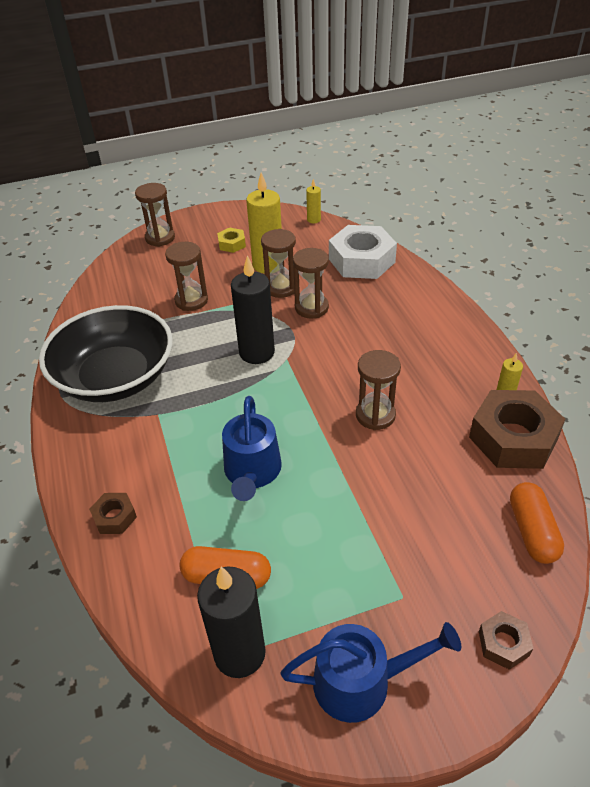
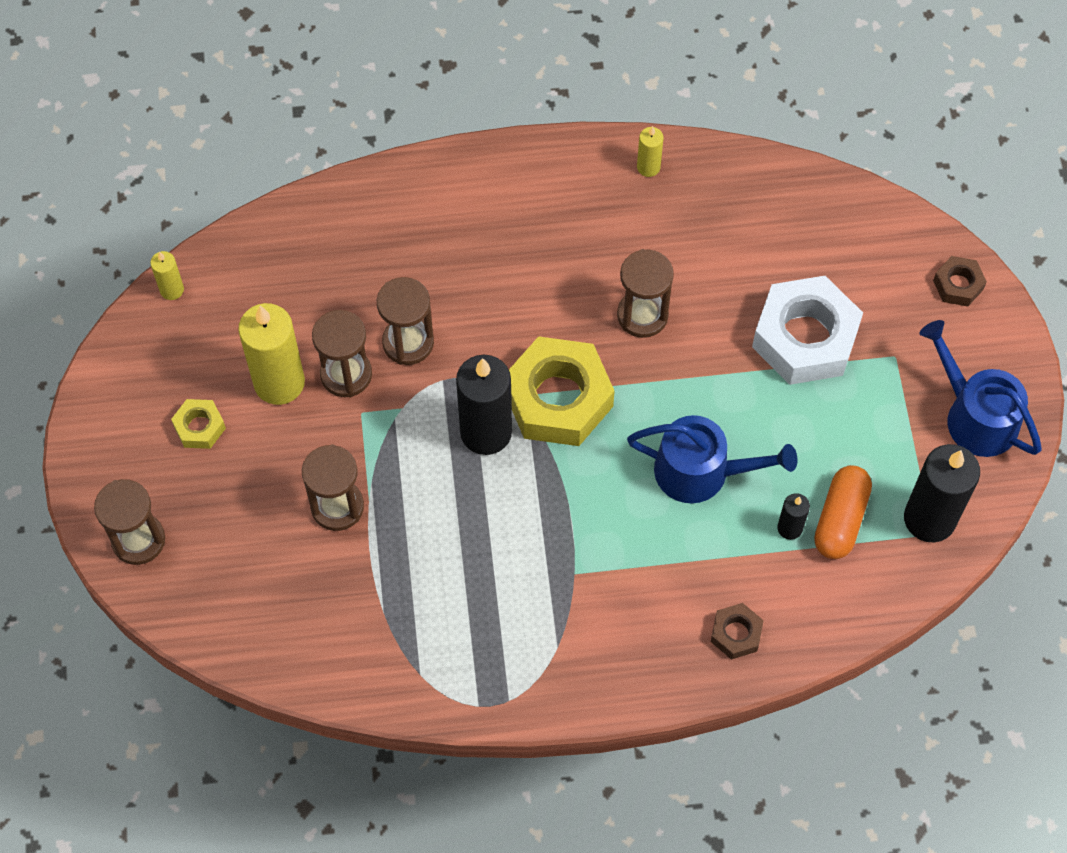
camera: 80 degrees left, 20 degrees up
black bowl [39,305,173,402] -> none
blue watering can [280,622,461,723] -> blue watering can turned 45 degrees counterclockwise [919,320,1042,457]
white nut [329,225,397,279] -> white nut moved to [752,276,863,385]
brown nut [469,390,565,469] -> none
orange capsule [510,482,564,564] -> none
none -> yellow nut [509,336,615,446]
none -> black candle [777,493,810,540]

